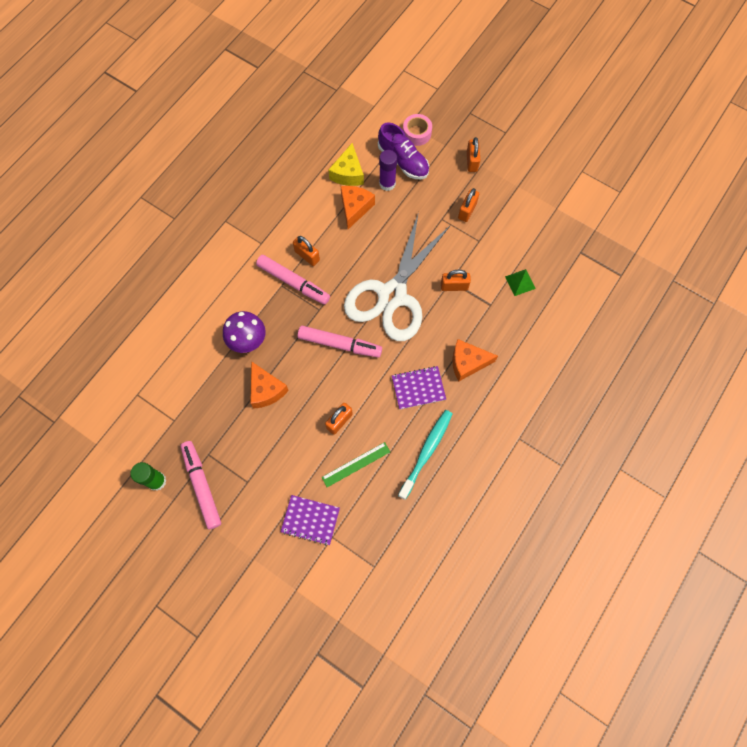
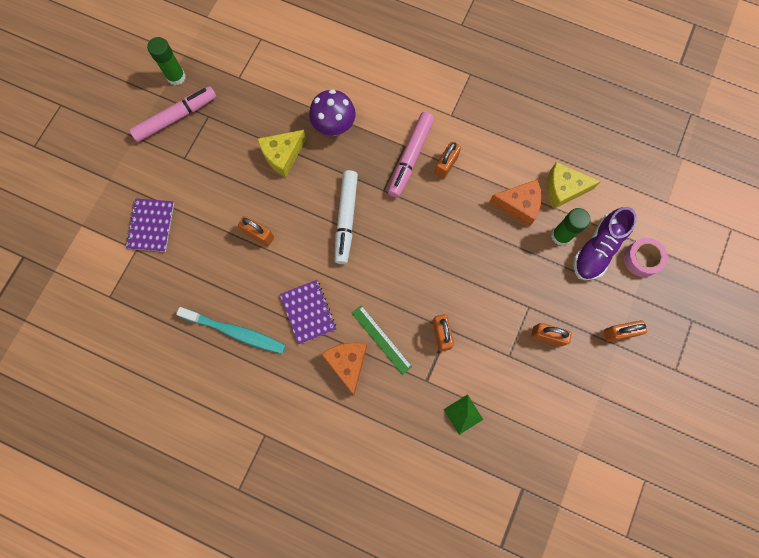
camera: 80 degrees right, 5 degrees up
orange cheese [250,361,289,408] -> yellow cheese [258,130,306,177]
pink marker [298,326,382,358] -> white marker [335,170,358,264]
green ruler [321,442,390,487] -> green ruler moved to [352,305,412,375]
white scissors [344,212,450,341] -> none
purple glue stick [379,150,397,191] -> green glue stick [551,208,590,245]

